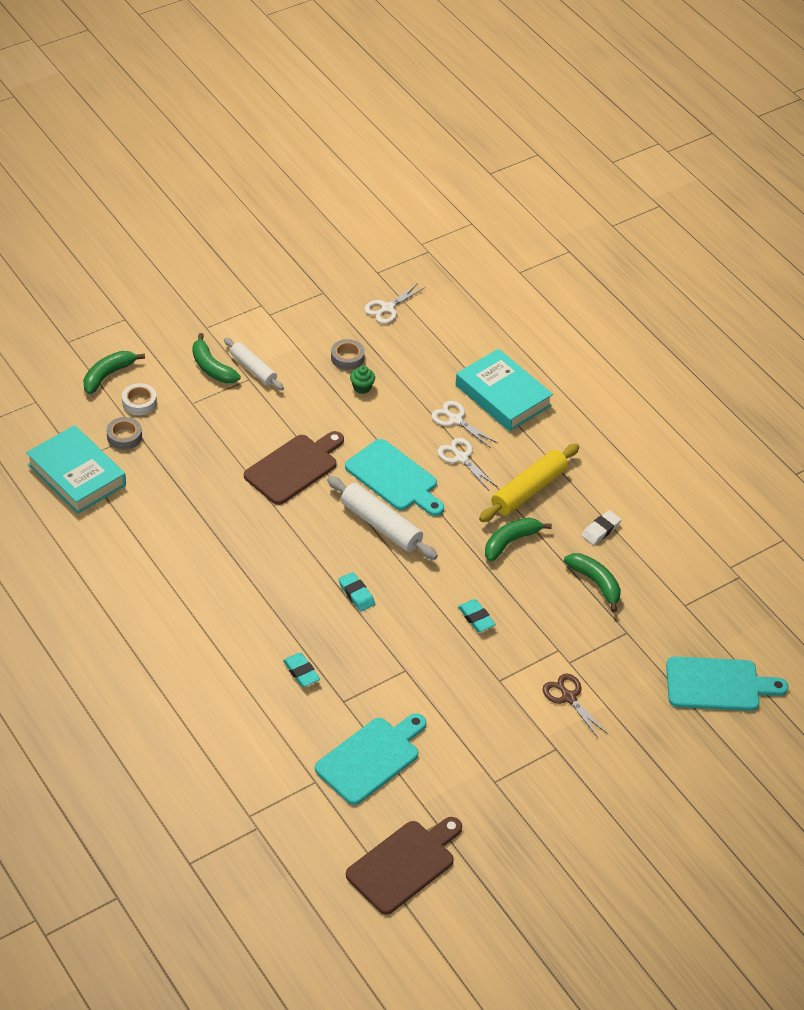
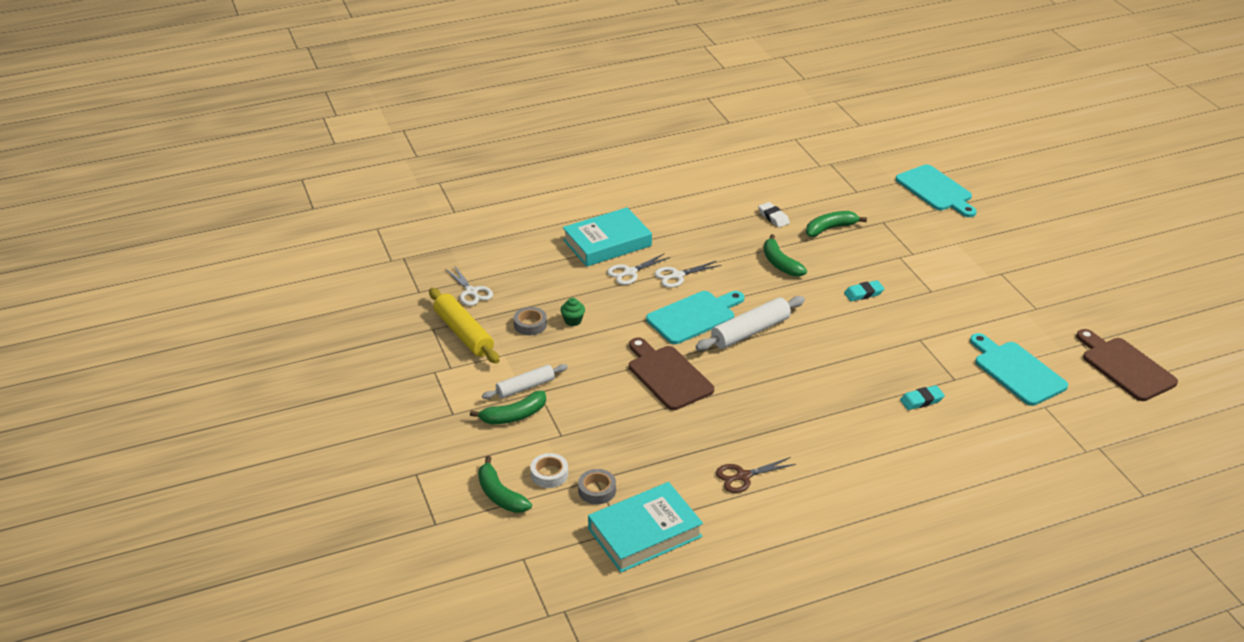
camera: 75 degrees left, 10 degrees down
turquoise eraser [338,572,375,612] -> none
yellow rolling pin [479,444,579,522] -> yellow rolling pin moved to [429,288,499,364]
brown scissors [543,674,608,739] -> brown scissors moved to [716,457,796,493]
turquoise cutting board [666,657,788,711] -> turquoise cutting board turned 135 degrees clockwise [896,164,977,217]

